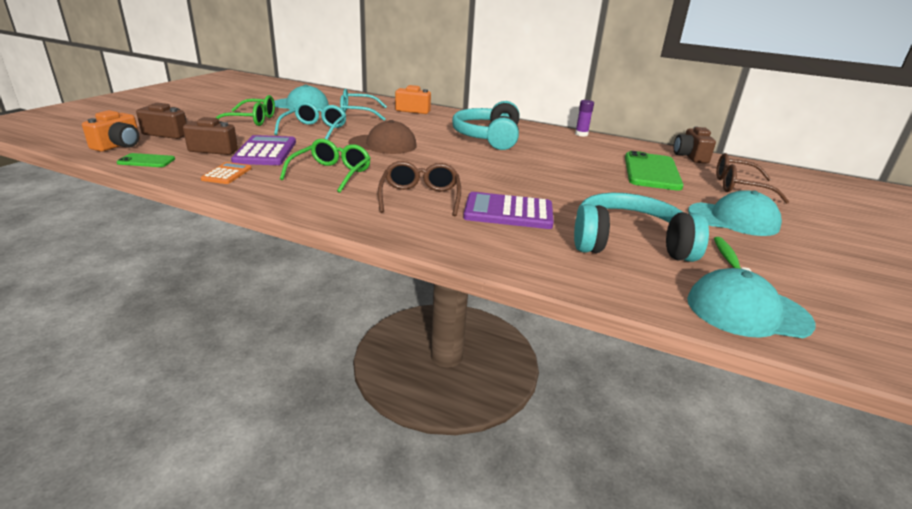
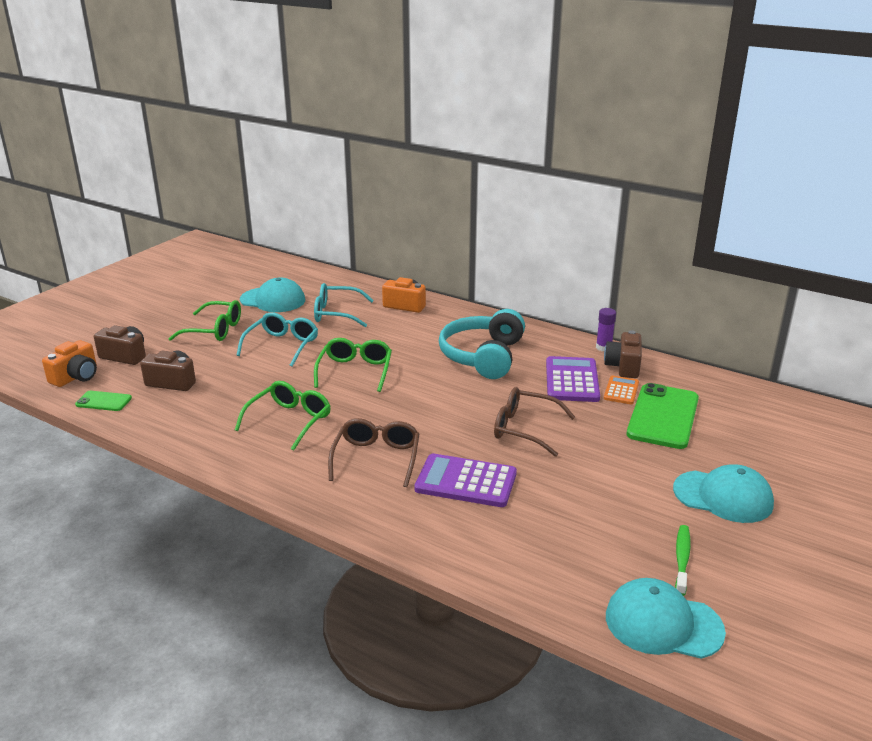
camera: 10 degrees right, 0 degrees up
orange calculator [201,162,252,184] -> orange calculator moved to [604,375,639,404]
purple calculator [231,135,296,165] -> purple calculator moved to [546,356,600,402]
brown cap [349,120,417,154] -> green glasses [314,338,392,392]
turquoise headphones [574,193,709,262] -> none
brown camera [674,126,716,163] -> brown camera moved to [604,330,642,378]
brown glasses [716,153,789,204] -> brown glasses moved to [494,387,575,457]

